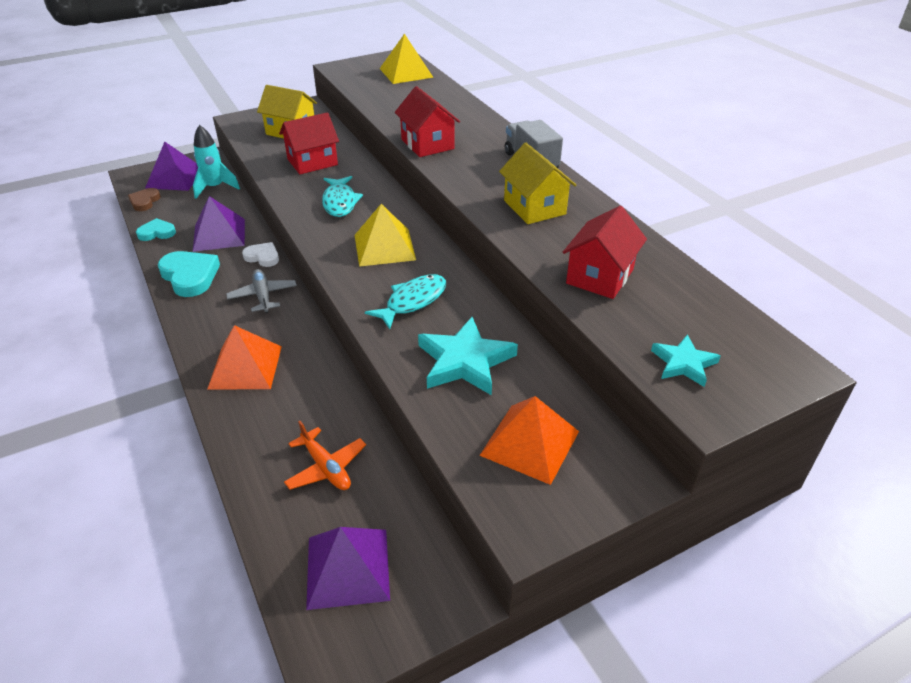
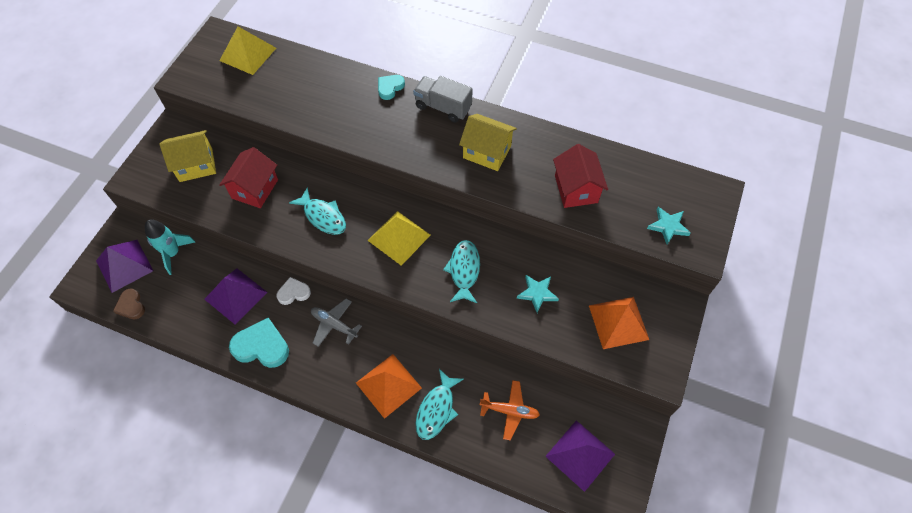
camera: 40 degrees left, 20 degrees up
turquoise heart [136,218,176,241] -> turquoise heart moved to [378,75,405,100]
red house [395,86,460,157] -> none
turquoise star [418,317,518,396] -> turquoise star [517,275,559,313], size x0.59
none -> turquoise fish [416,369,464,440]

